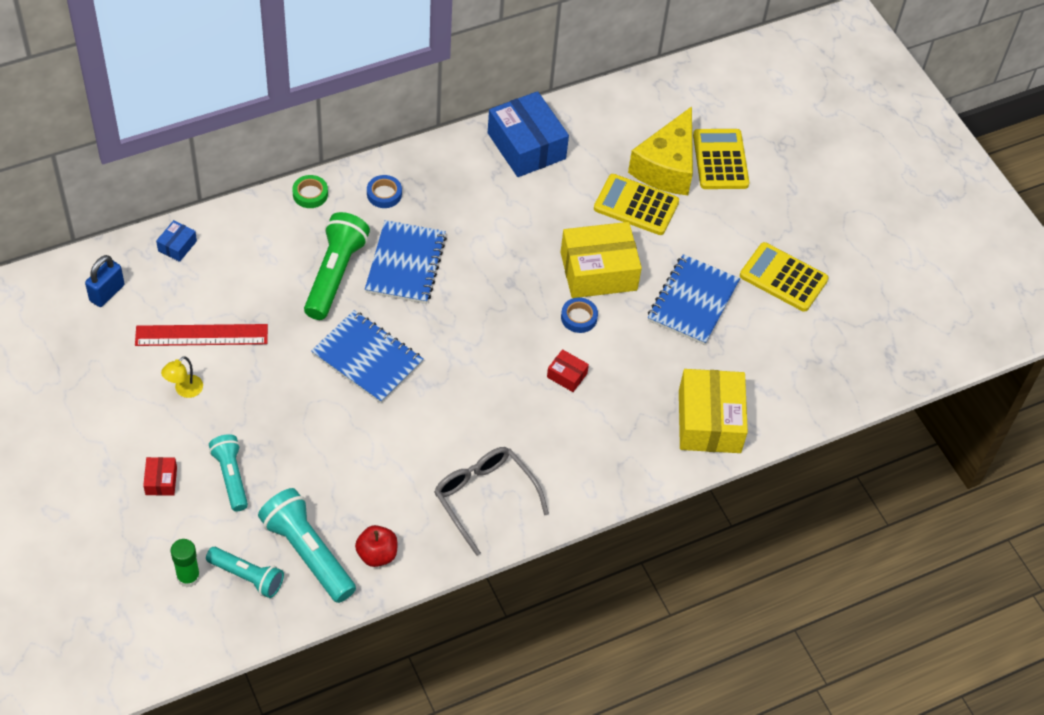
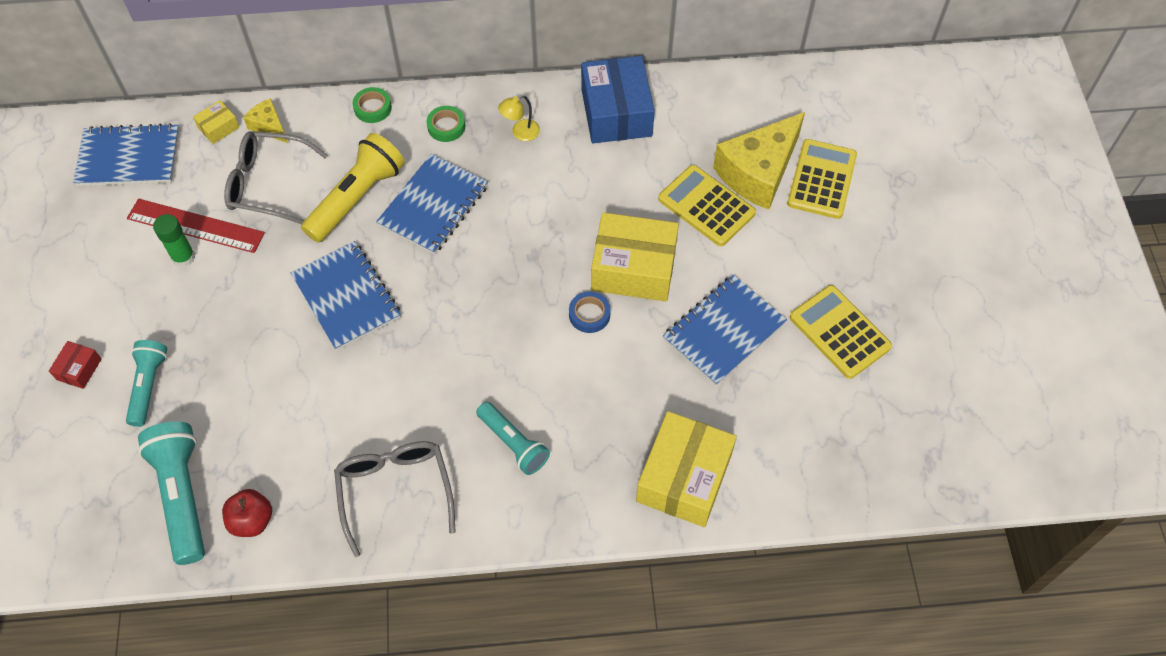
camera: 25 degrees right, 5 degrees up
blue padlock [85,255,125,307] -> blue notebook [73,123,179,186]
blue box [156,220,197,262] -> yellow box [193,100,240,144]
yellow lamp [161,356,203,398] -> yellow lamp moved to [498,95,540,141]
green glue stick [171,539,200,587] -> green glue stick moved to [153,214,195,267]
turquoise flashlight [206,547,284,598] -> turquoise flashlight moved to [476,402,550,475]
green flashlight [304,212,370,320] -> yellow flashlight [301,133,405,243]
blue tape [367,175,402,208] -> green tape [427,106,465,142]
red box [547,349,589,392] -> none
none -> grey glasses [224,131,328,224]
none -> yellow cheese [243,98,288,143]

